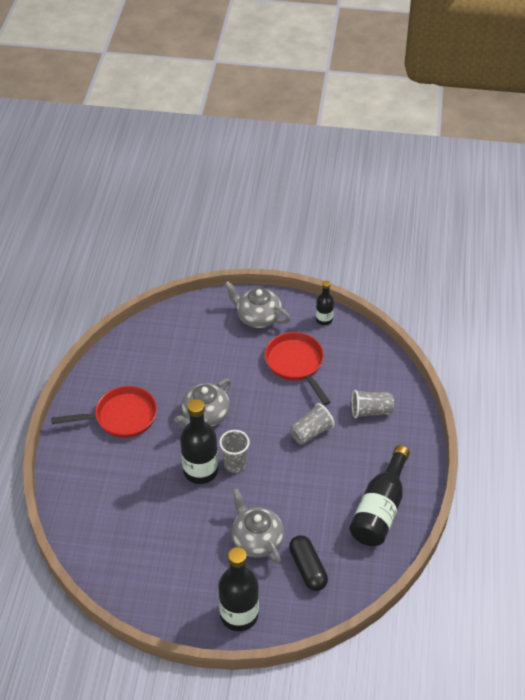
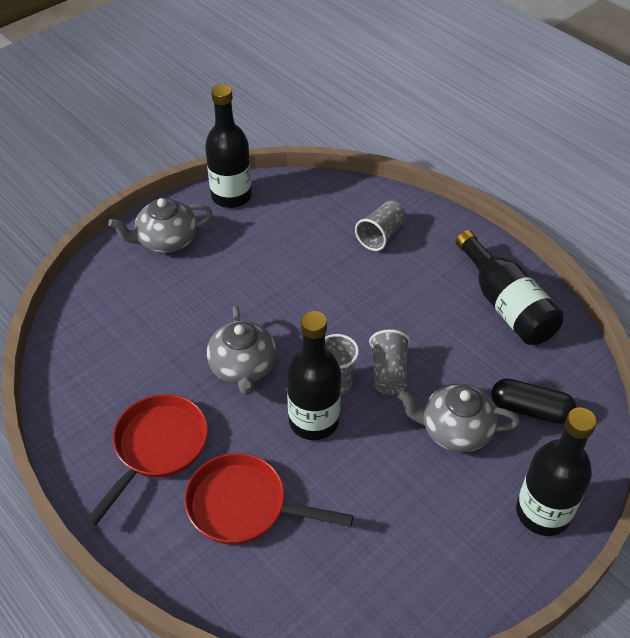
camera: 50 degrees left, 0 degrees up
red pan [265,332,331,405] -> red pan moved to [184,453,353,545]
grey cup [290,403,335,445] -> grey cup moved to [369,329,410,395]
black bottle [316,281,334,325] -> black bottle [205,84,252,208], size x1.83

